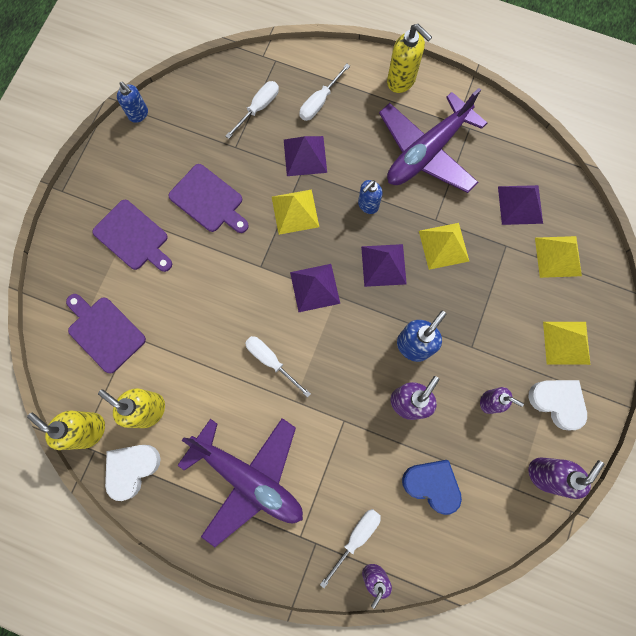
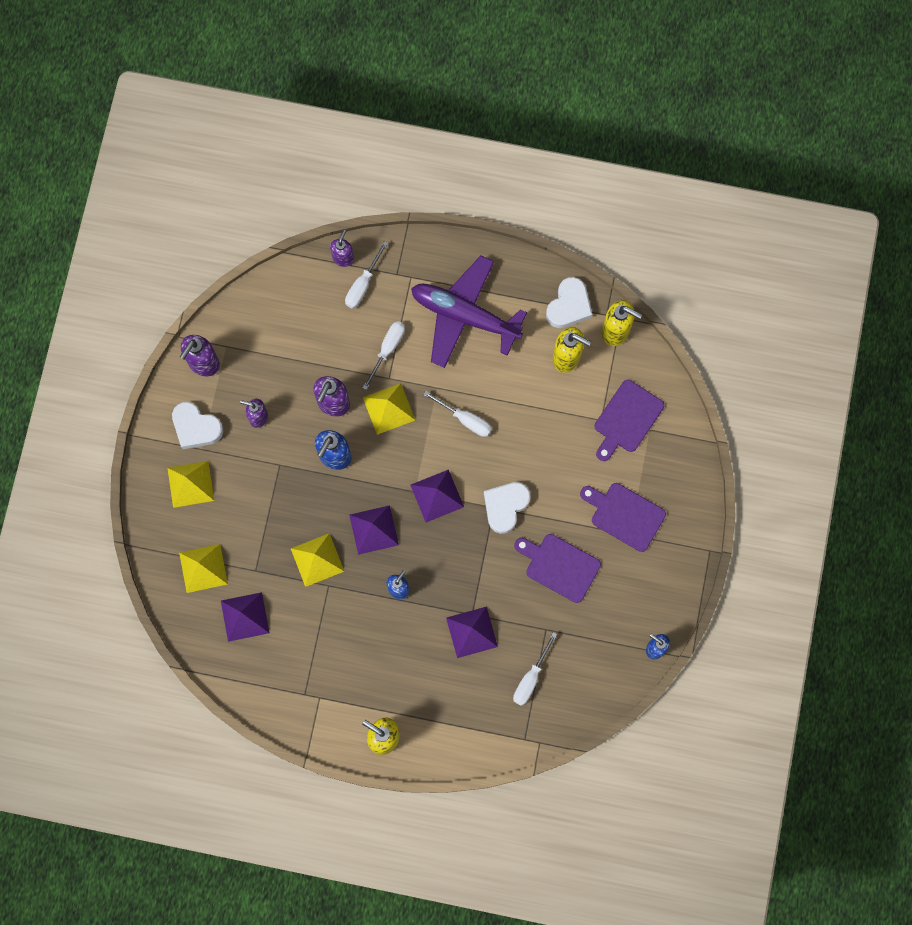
camera: 170 degrees right, 0 degrees up
purple cutting board [66,294,146,374] -> purple cutting board turned 90 degrees clockwise [595,380,664,461]
yellow pyramid [272,189,319,235] -> yellow pyramid moved to [363,383,415,435]
white screwdriver [299,64,350,121] -> white screwdriver moved to [362,321,405,390]
purple plane [379,88,487,193] -> none
blue heart [402,460,462,515] -> none
none -> white heart [484,482,530,534]

